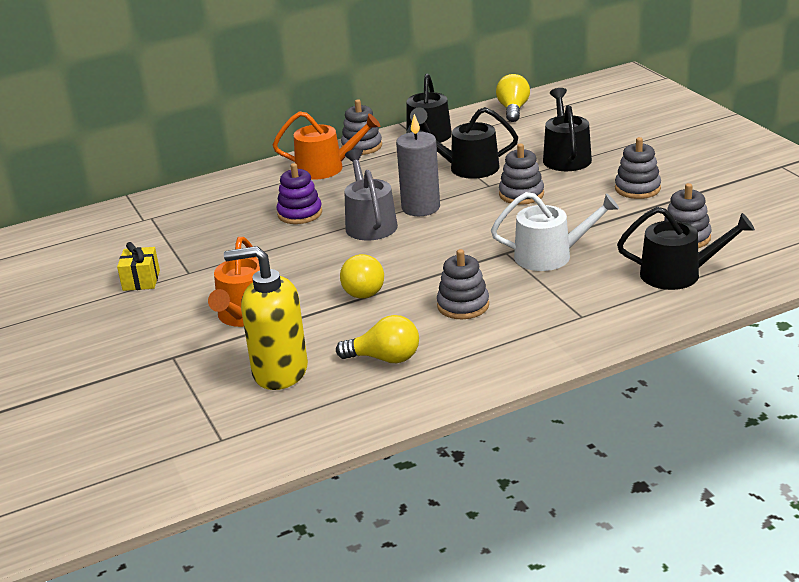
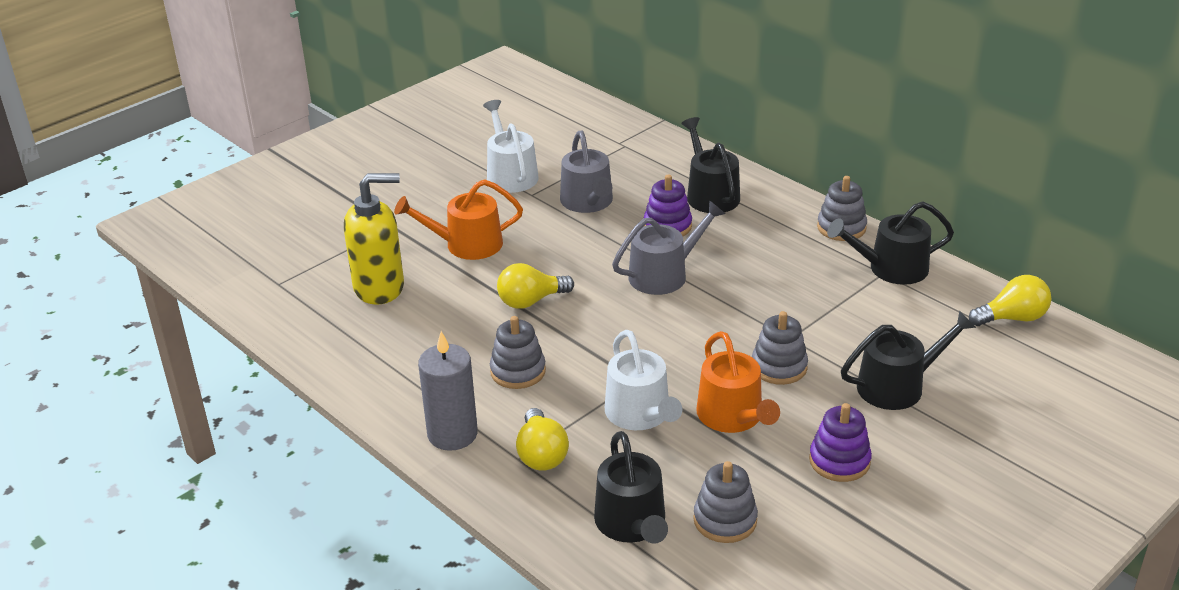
camera: 70 degrees right, 5 degrees up
yellow gift [117,242,160,291] -> white watering can [483,100,539,193]
yellow soap dispenser [224,246,308,390] -> yellow soap dispenser turned 90 degrees clockwise [344,173,404,305]
orange watering can [273,111,380,180] -> orange watering can moved to [696,331,780,433]
yellow light bulb [336,315,419,363] -> yellow light bulb moved to [516,408,569,471]
grey candle [396,114,440,216] -> grey candle moved to [418,331,478,451]
black watering can [406,107,518,179] -> black watering can moved to [681,117,740,213]
grey stacking toy [615,137,661,199] -> purple stacking toy [809,403,872,482]
none -> grey watering can [560,131,613,213]

